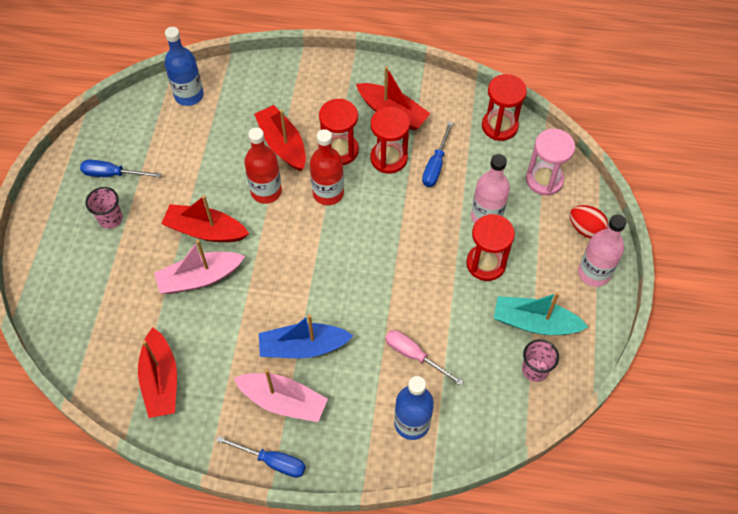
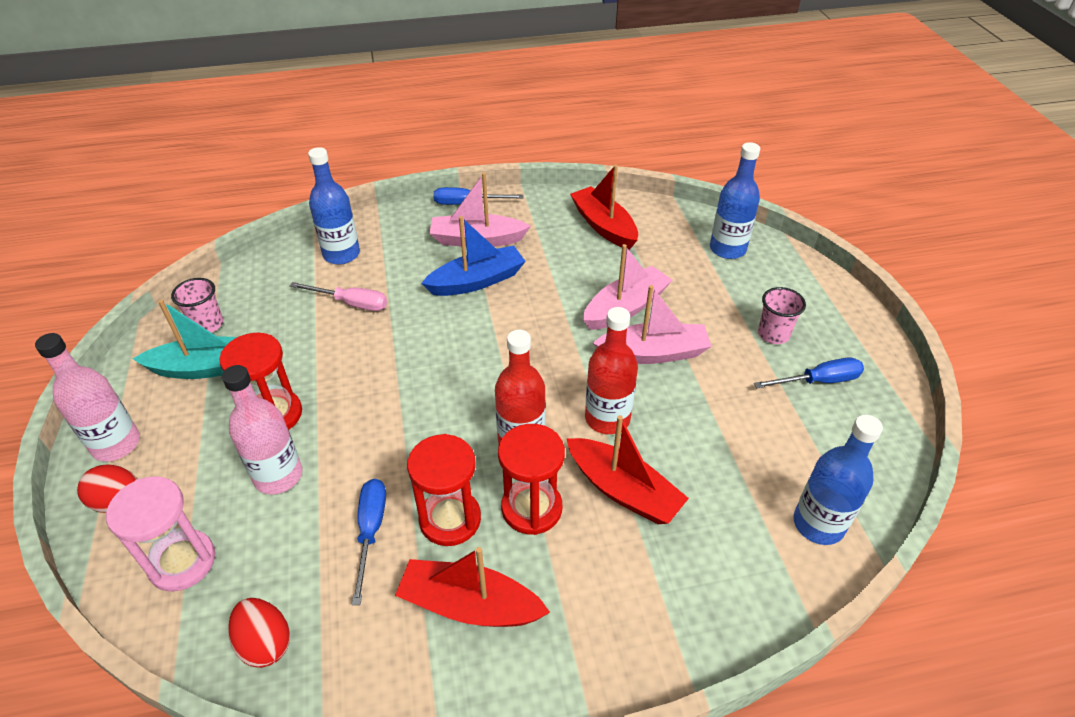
camera: 160 degrees right, 15 degrees down
red boat [161,195,249,242] -> pink boat [593,285,712,364]
red hourglass [482,74,527,141] -> red egg [228,598,290,668]
none -> blue bottle [710,142,760,259]

